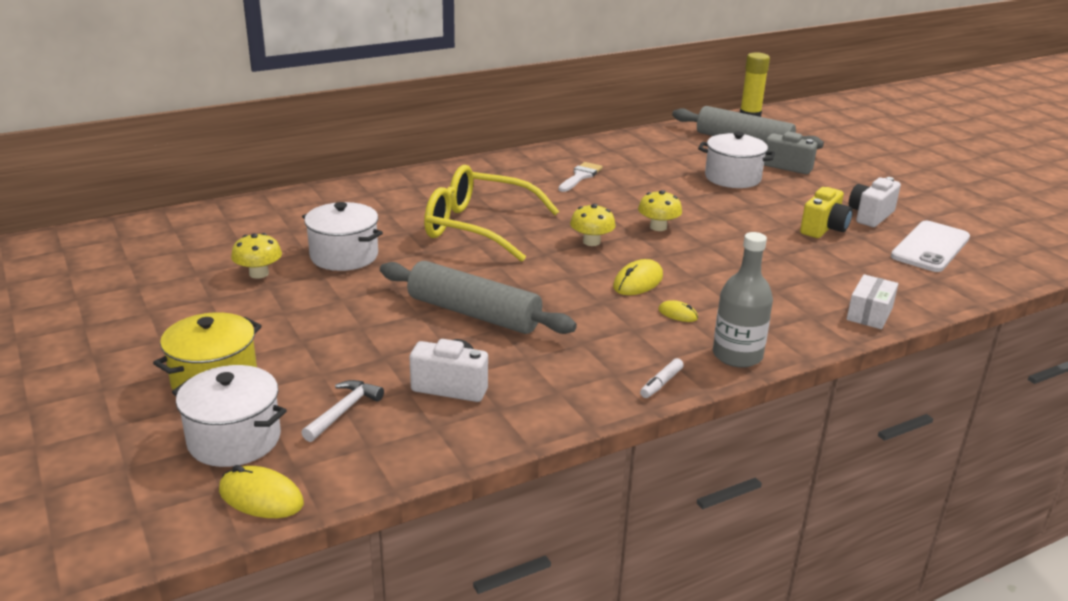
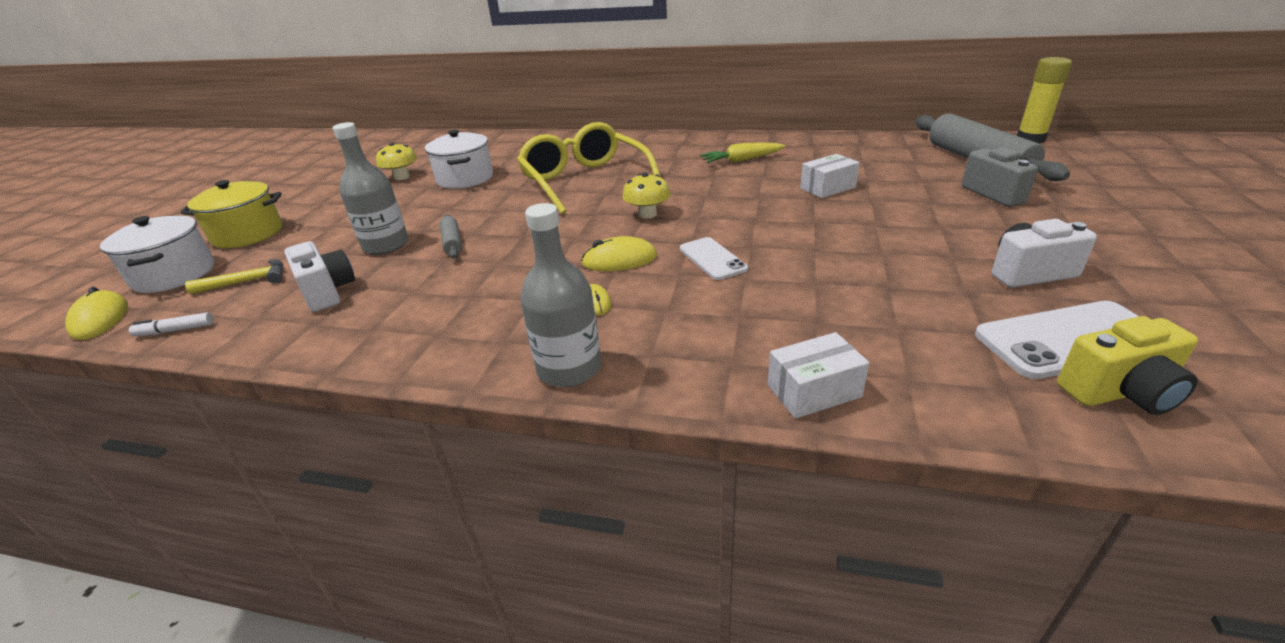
camera: 45 degrees right, 5 degrees up
white hammer [301,380,384,442] -> yellow hammer [185,259,283,294]
grey rolling pin [380,261,577,334] -> grey rolling pin [440,214,462,259], size x0.46
white brush [559,162,603,192] -> yellow carrot [700,142,785,163]
yellow mushroom [638,190,682,231] -> none
white marker [640,358,684,398] -> white marker moved to [129,312,214,336]
white pot [698,132,775,188] -> none
yellow camera [800,187,853,238] -> yellow camera moved to [1057,316,1198,415]
none -> grey bottle [332,122,408,255]
none -> white phone [680,237,748,280]
none -> white box [800,154,860,198]

